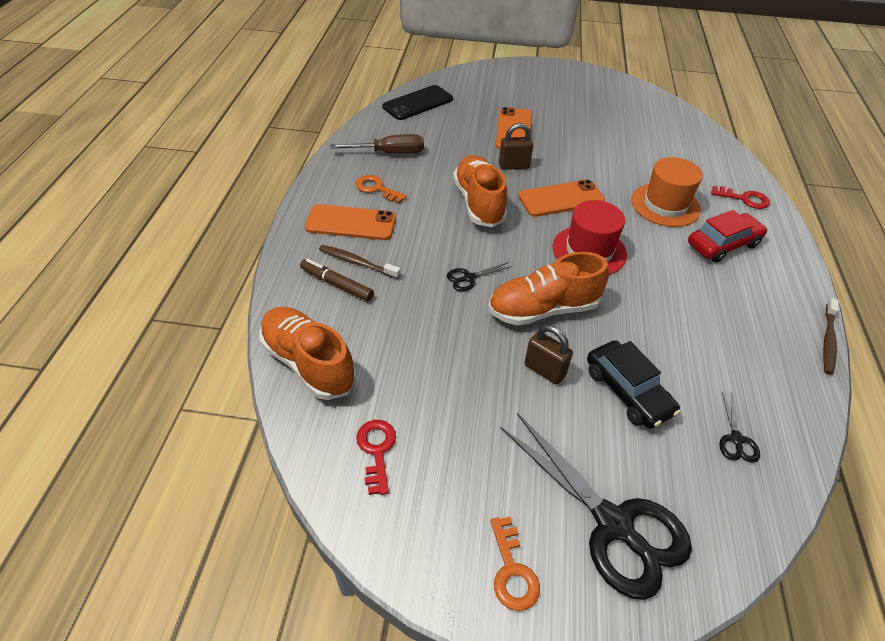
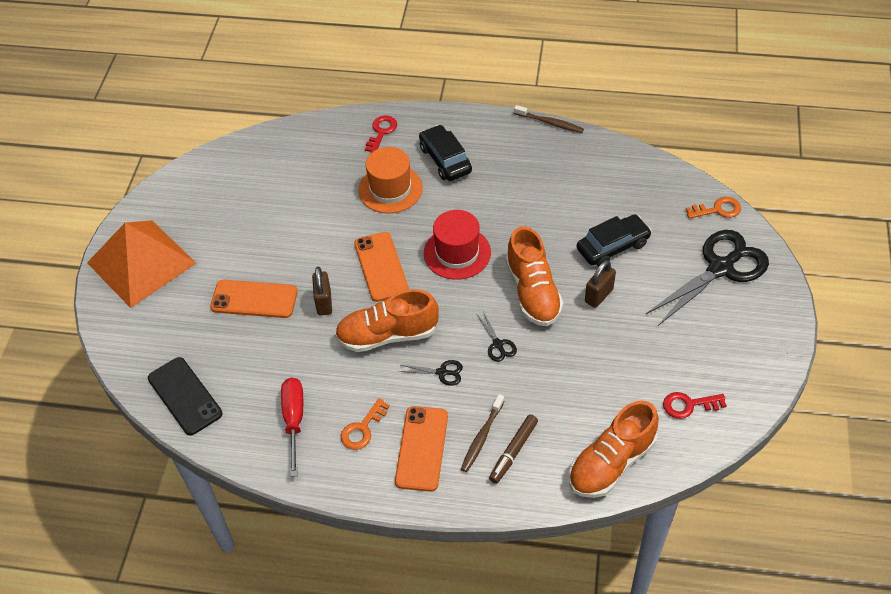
camera: 85 degrees left, 5 degrees up
brown screwdriver [330,134,424,154] -> red screwdriver [281,378,303,477]
orange key [490,517,540,611] -> orange key moved to [686,197,741,219]
red car [688,210,767,263] -> black car [419,125,472,181]
black scissors [719,392,760,463] -> black scissors moved to [399,360,463,386]
none -> orange pyramid [87,220,196,308]

